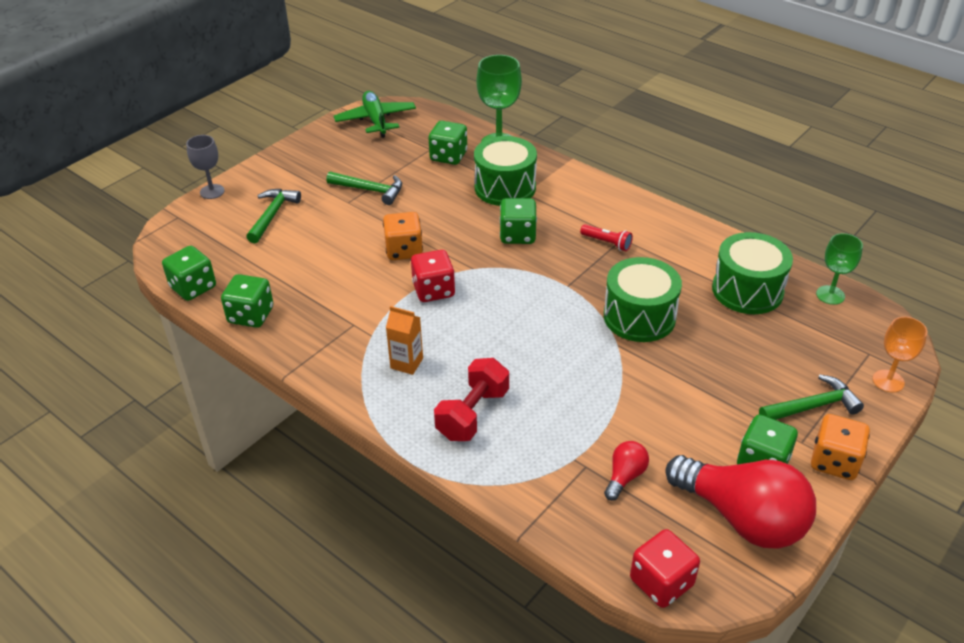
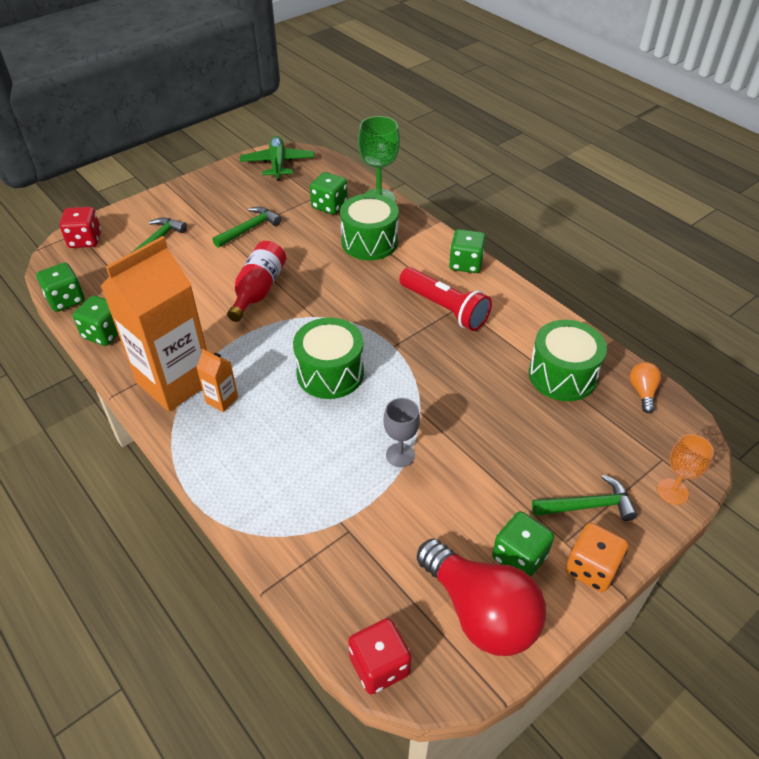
camera: 10 degrees right, 5 degrees up
grey goblet [186,135,225,199] -> grey goblet moved to [383,398,420,467]
green hammer [326,171,402,205] -> green hammer turned 75 degrees counterclockwise [213,207,281,248]
orange dice [383,212,423,260] -> red bottle [227,241,286,322]
red dice [411,250,455,302] -> red dice moved to [59,207,101,248]
red dumbbell [434,358,509,441] -> none
green dice [500,198,537,244] -> green dice moved to [449,229,486,273]
red flashlight [580,224,633,251] -> red flashlight [399,267,492,331], size x2.01
green drum [604,257,682,342] -> green drum moved to [293,318,364,399]
red light bulb [604,441,649,501] -> none
green goblet [816,233,863,305] -> orange light bulb [630,362,661,413]
none -> orange carton [101,236,207,411]

